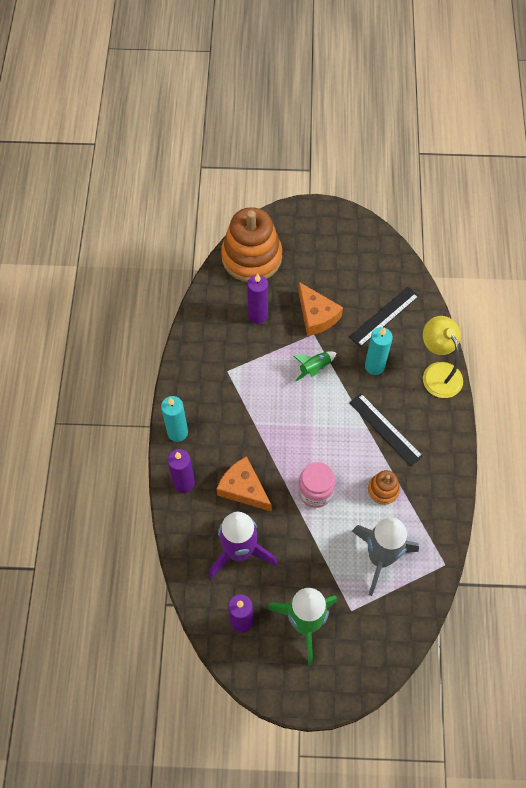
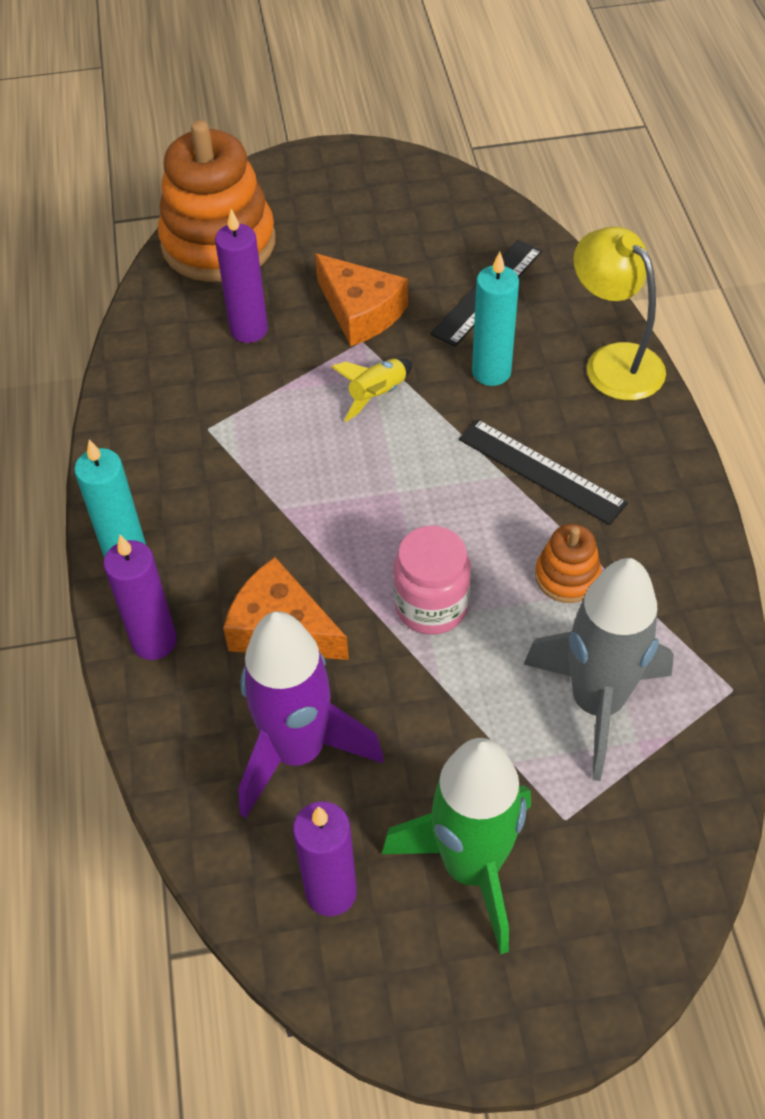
camera: 10 degrees left, 10 degrees down
green rocket [294,351,336,381] -> yellow rocket [331,358,413,422]

